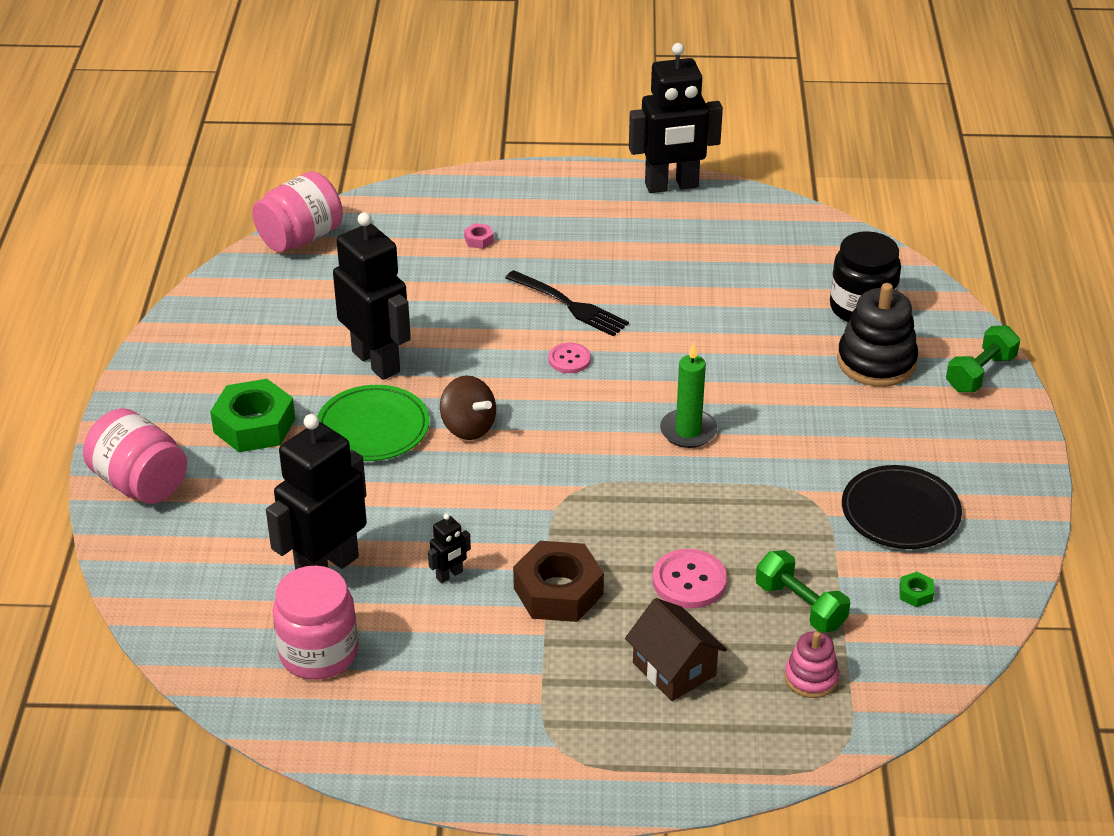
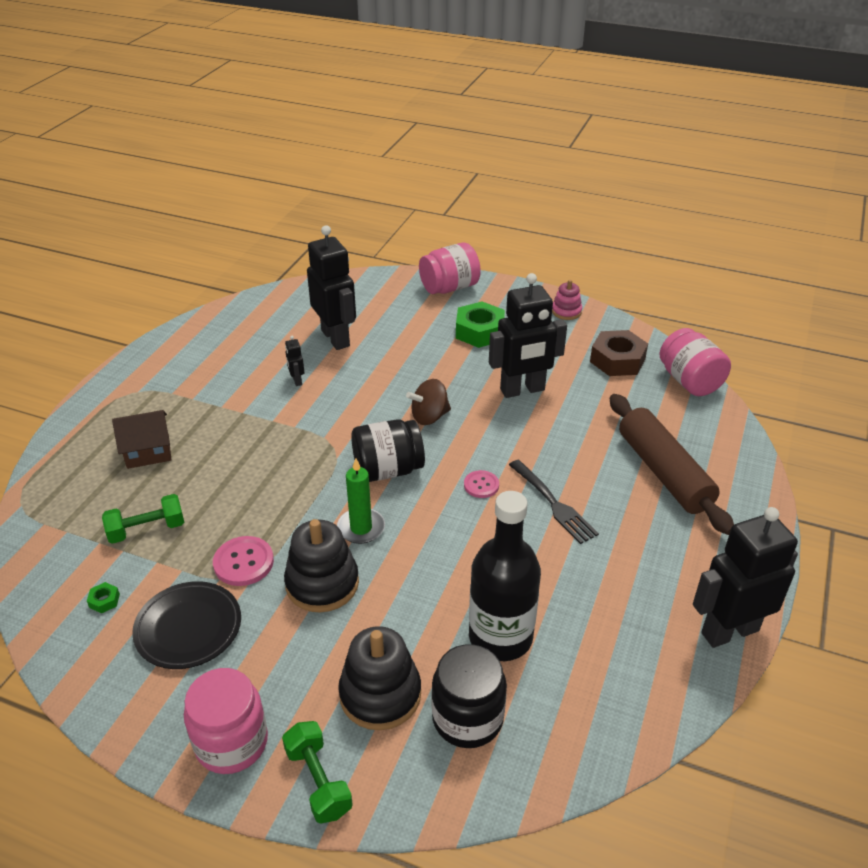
camera: 110 degrees right, 0 degrees up
pink jar [273,566,358,680] -> pink jar moved to [184,668,268,774]
green plate [317,385,430,461] -> none
pink nut [464,223,494,249] -> brown rolling pin [610,394,734,535]
black fork [505,270,629,337] -> black fork turned 90 degrees counterclockwise [509,460,599,544]
brown nut [513,541,604,622] -> brown nut moved to [590,330,648,376]
black robot [629,43,723,193] -> black robot turned 60 degrees clockwise [693,507,798,648]
pink button [652,549,727,608] -> pink button moved to [213,536,274,586]
pink stacking toy [785,631,839,698] -> pink stacking toy moved to [552,280,582,320]
none -> black stacking toy [284,519,359,612]
none -> black jar [351,419,425,482]
none -> black bottle [469,491,541,661]

